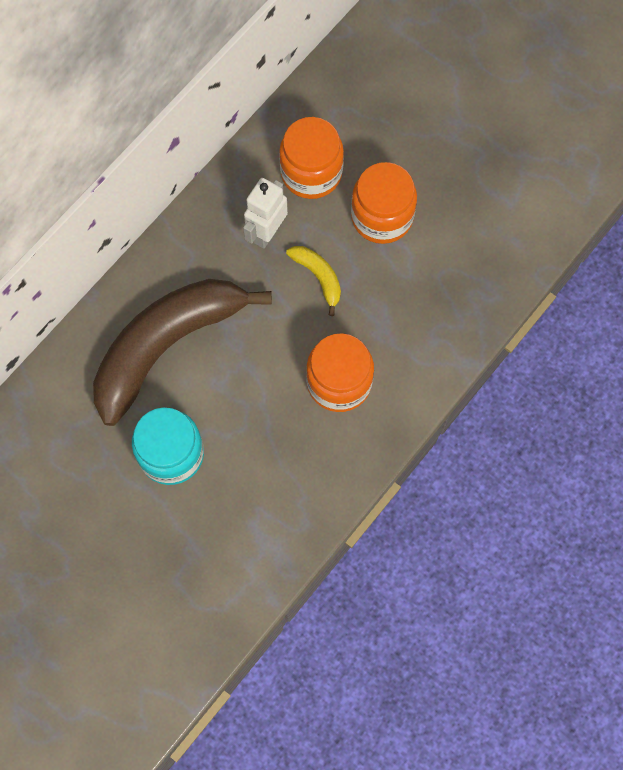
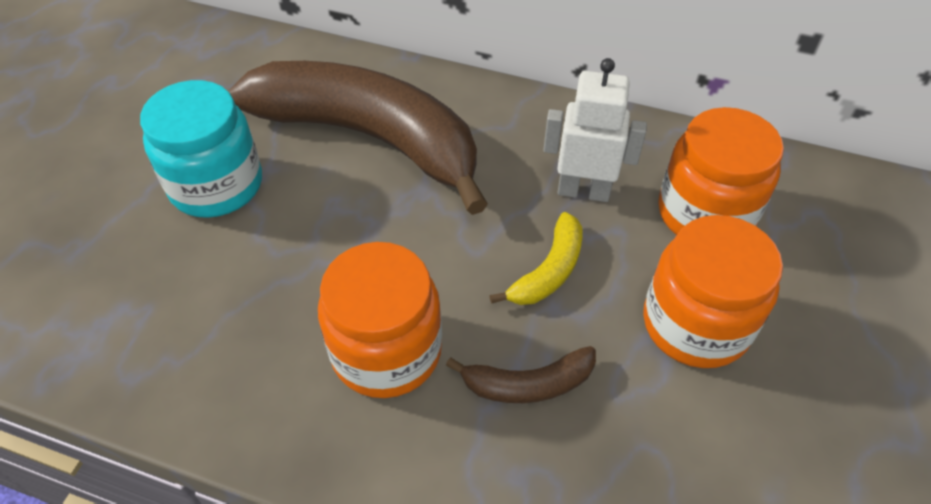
camera: 70 degrees right, 20 degrees down
none -> brown banana [446,346,596,403]

